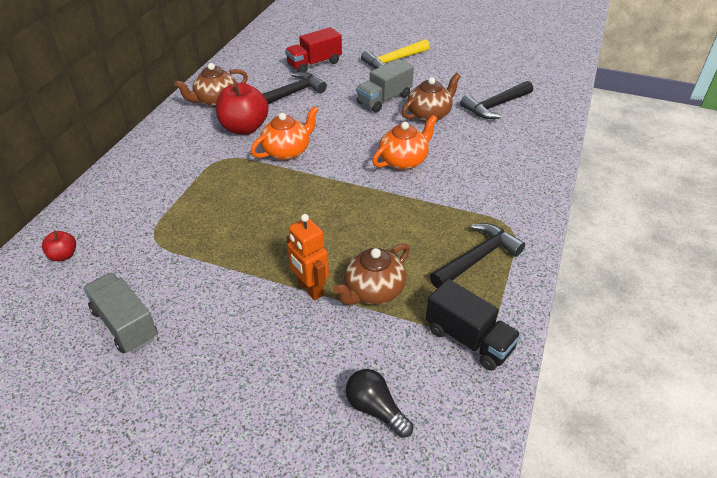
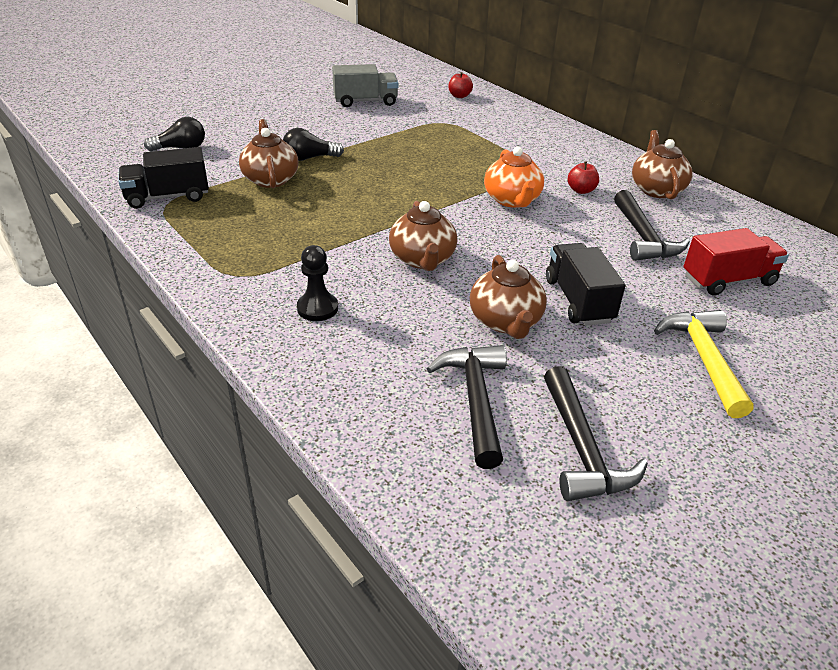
camera: 120 degrees right, 5 degrees down
red apple [216,83,269,135] -> red apple [568,162,599,194], size x0.48
red truck [285,27,342,72] -> red truck turned 75 degrees clockwise [683,228,789,296]
orange robot [287,214,329,301] -> black light bulb [283,128,344,161]
grey truck [356,59,414,113] -> black truck [546,243,625,326]
orange teapot [372,115,437,170] -> brown teapot [389,201,457,271]
black hammer [430,223,525,288] -> black hammer moved to [544,366,648,501]
none -> black pawn [297,245,338,321]

